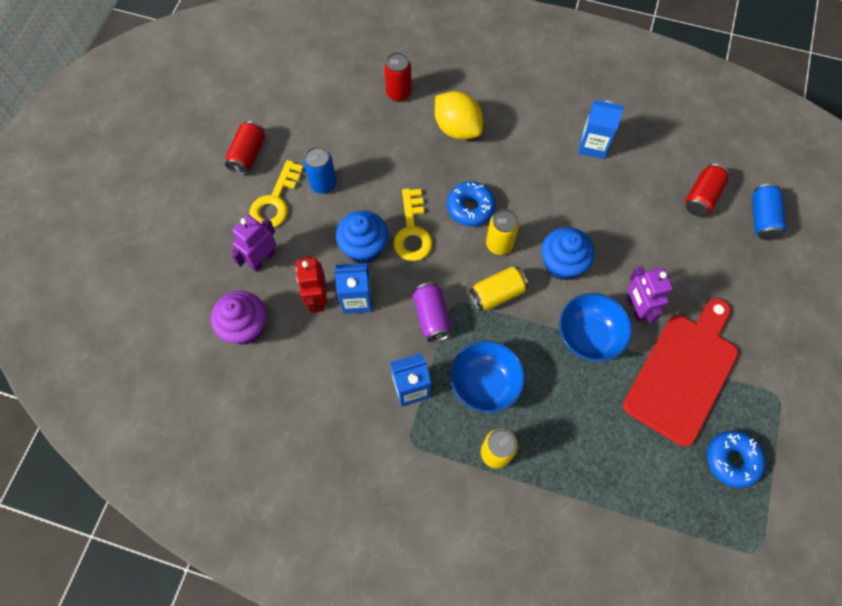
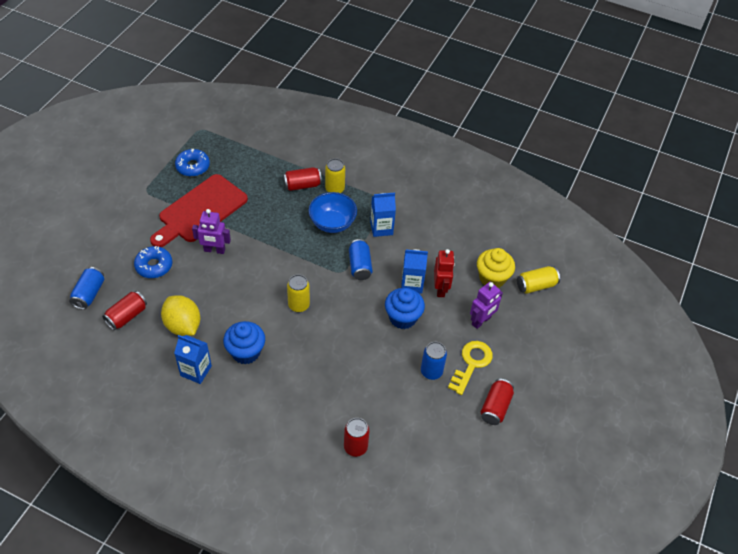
camera: 175 degrees left, 15 degrees down
purple cupcake [211,291,266,345] -> yellow cupcake [477,248,515,288]
yellow key [393,188,432,261] -> none
purple can [413,282,452,342] -> blue can [349,239,373,280]
yellow lemon [435,91,483,140] -> yellow lemon moved to [161,295,201,336]
blue donut [447,181,496,226] -> blue donut moved to [134,246,173,278]
yellow can [469,267,528,311] -> yellow can moved to [517,266,560,294]
blue cupcake [541,227,595,280] -> blue cupcake moved to [223,321,265,364]
blue bowl [559,293,632,362] -> none
purple robot [627,266,673,323] -> purple robot turned 105 degrees clockwise [192,209,231,254]
none -> red can [283,167,322,191]

